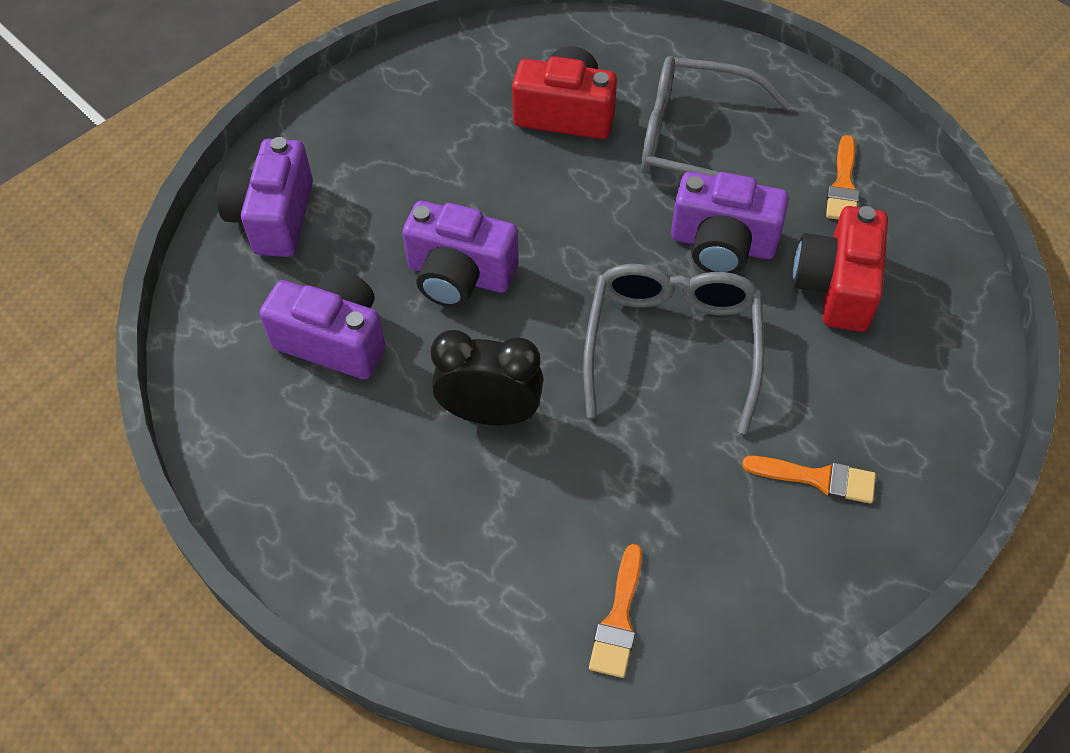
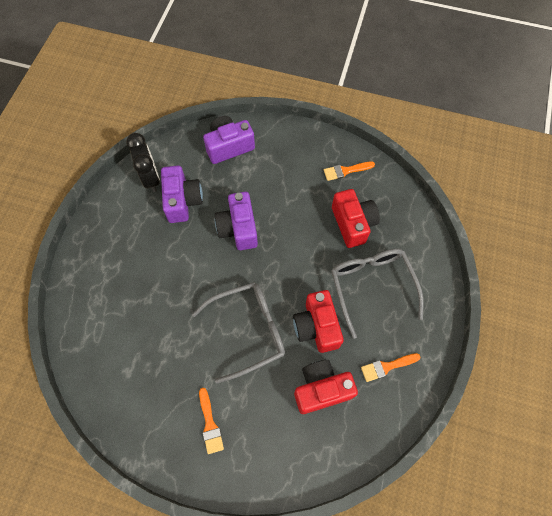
camera: 60 degrees right, 10 degrees up
black clock [431,330,544,425] -> black clock moved to [126,133,160,192]
orange brush [589,544,642,678] -> orange brush moved to [324,161,375,181]
purple camera [671,172,789,274] -> red camera [293,290,344,353]

